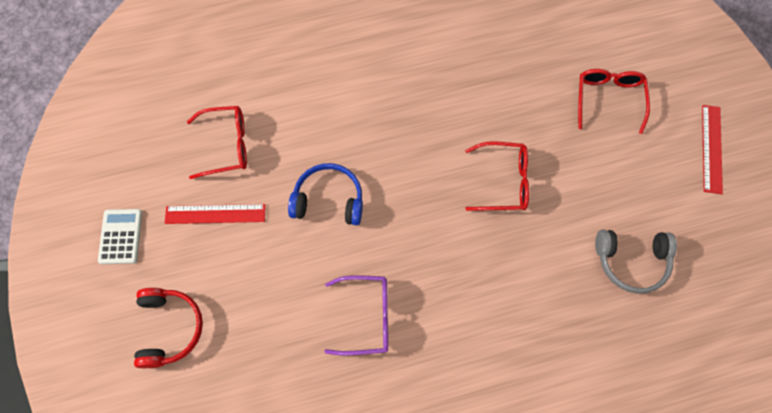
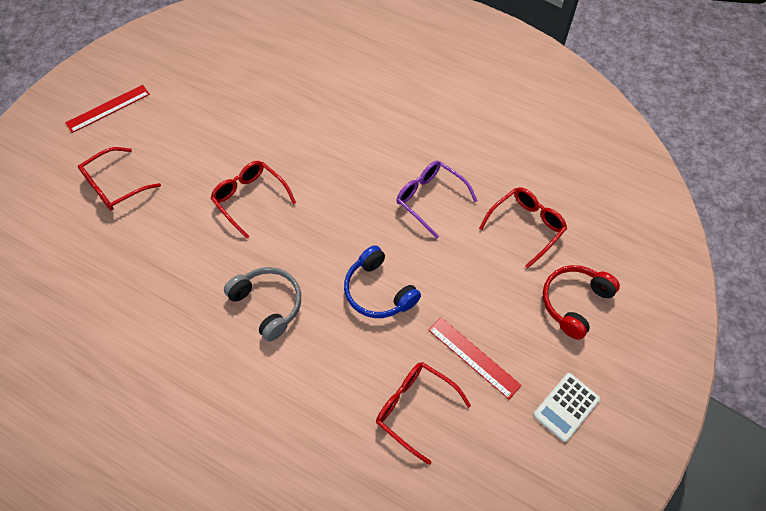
camera: 135 degrees left, 10 degrees down
grey headphones [595,230,677,294] -> grey headphones moved to [224,267,301,342]
none -> red glasses [479,187,567,268]

